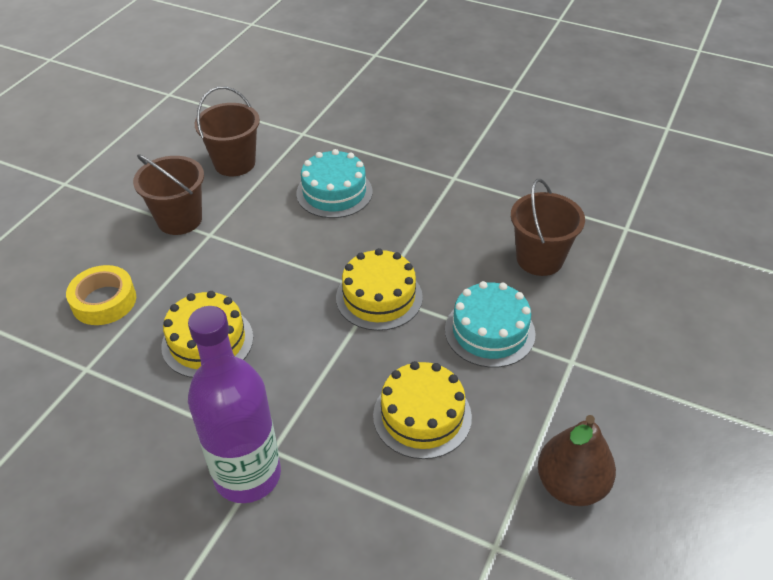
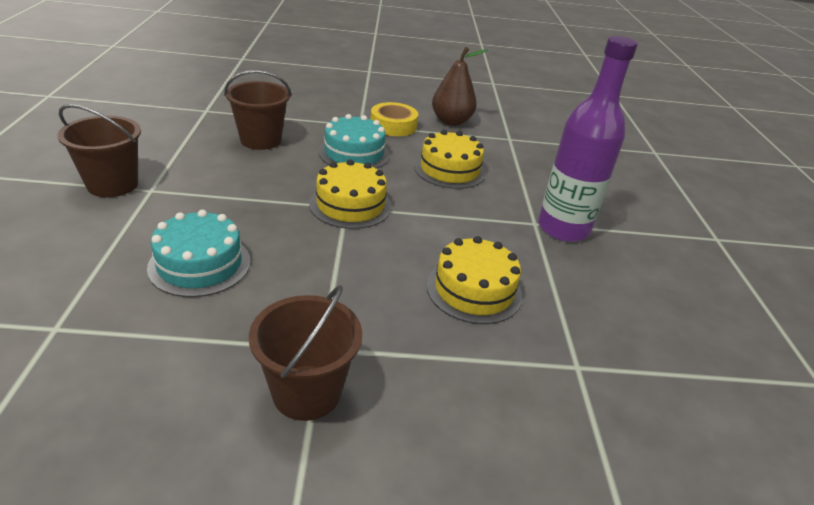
camera: 120 degrees left, 10 degrees down
yellow tape [66,265,136,325] -> yellow tape moved to [371,102,418,136]
brown bucket [195,86,260,176] -> brown bucket moved to [58,104,141,197]

